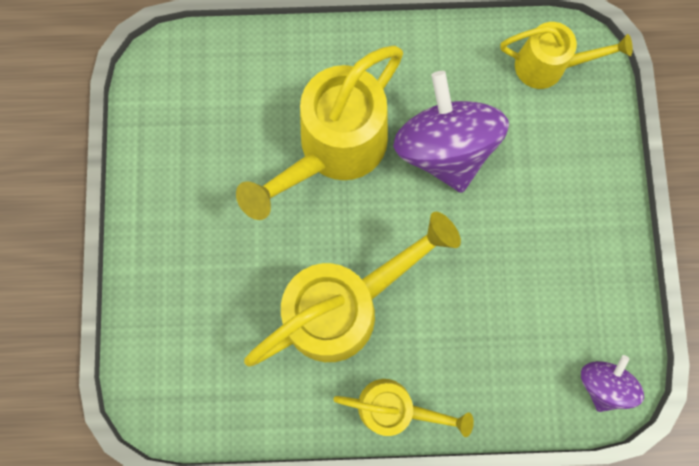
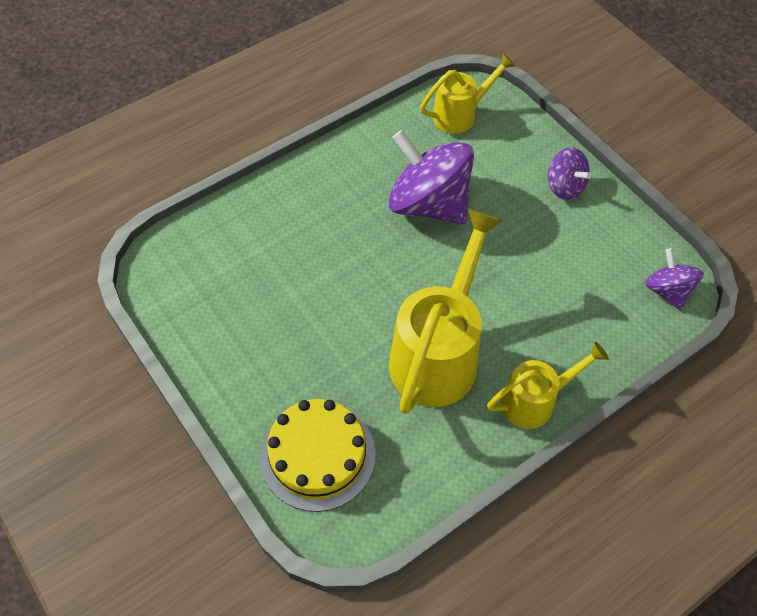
camera: 35 degrees left, 20 degrees down
yellow watering can [236,46,403,220] -> none
none -> yellow cake [260,399,376,512]
none -> purple spinning top [548,147,592,200]

